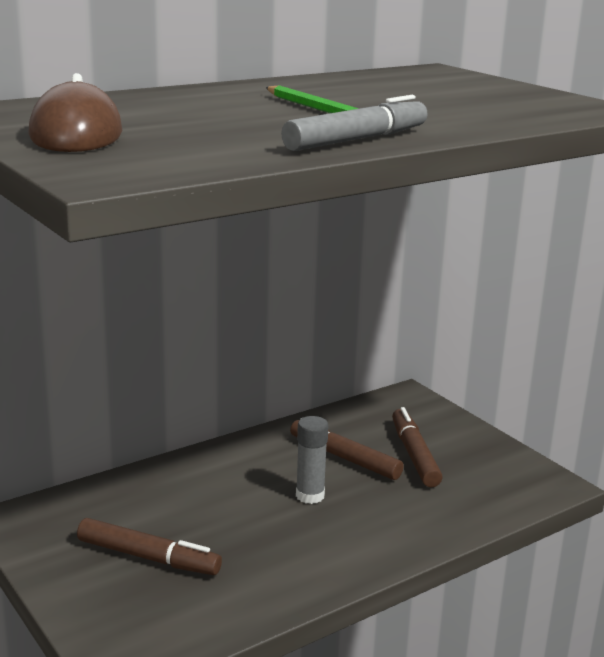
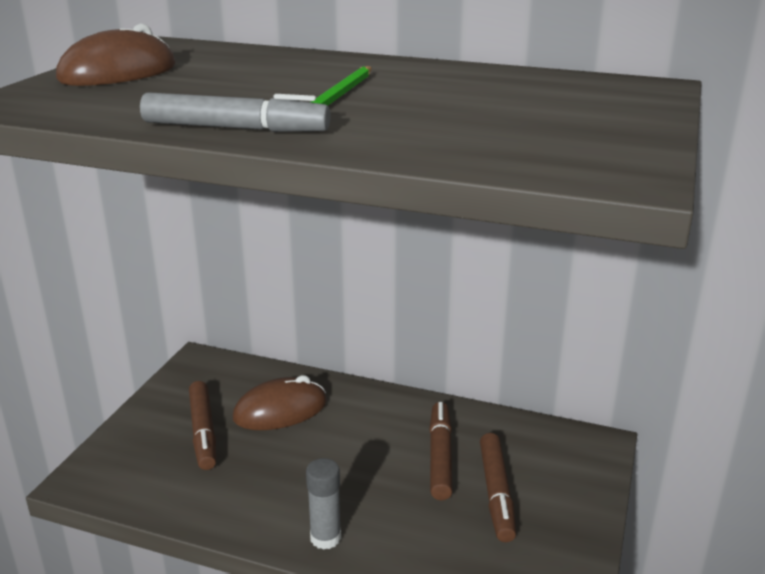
camera: 55 degrees right, 5 degrees up
grey glue stick [296,416,329,504] -> grey glue stick moved to [306,458,341,550]
brown marker [392,407,443,487] -> brown marker turned 135 degrees clockwise [480,433,516,542]
none -> brown mouse [233,375,327,430]

